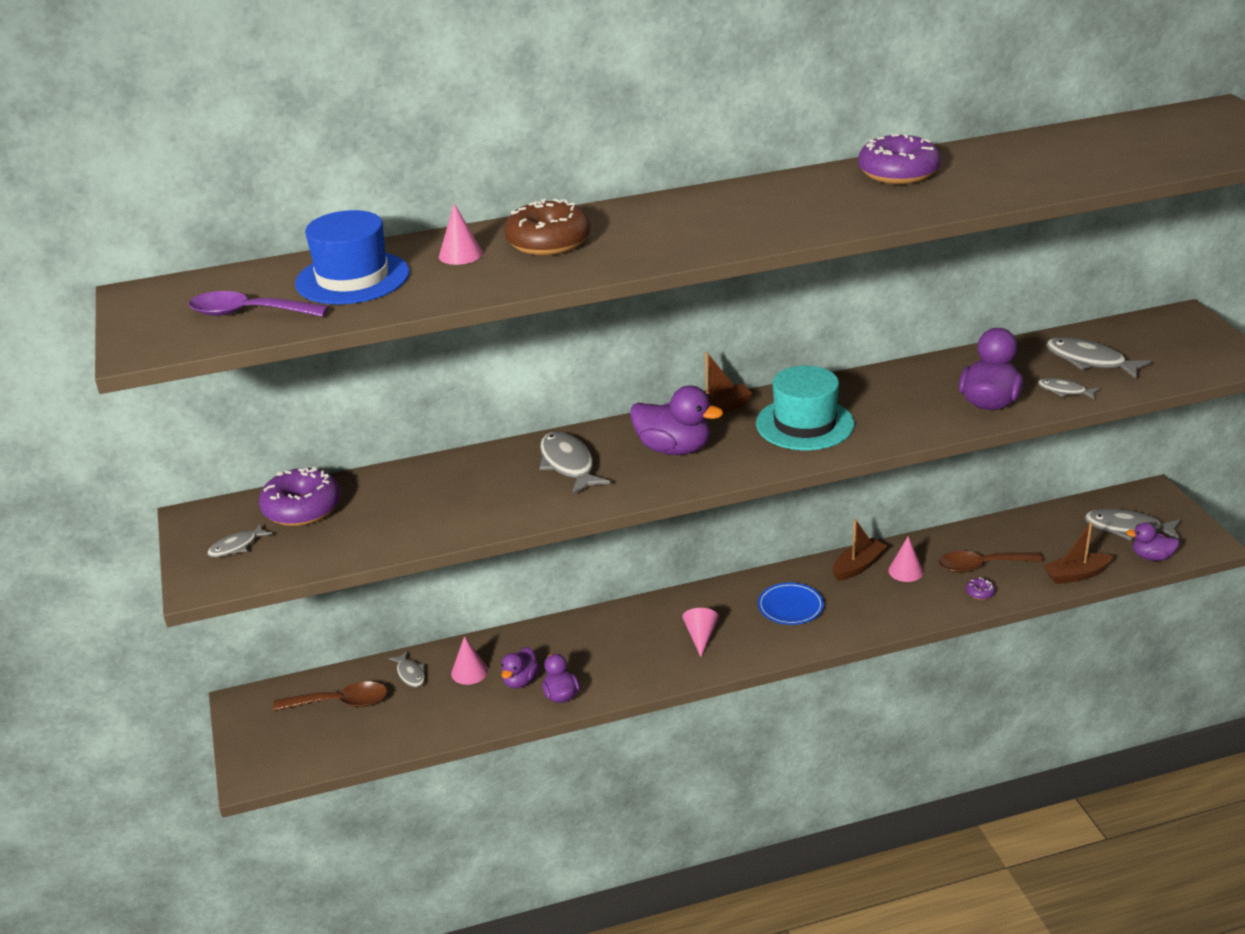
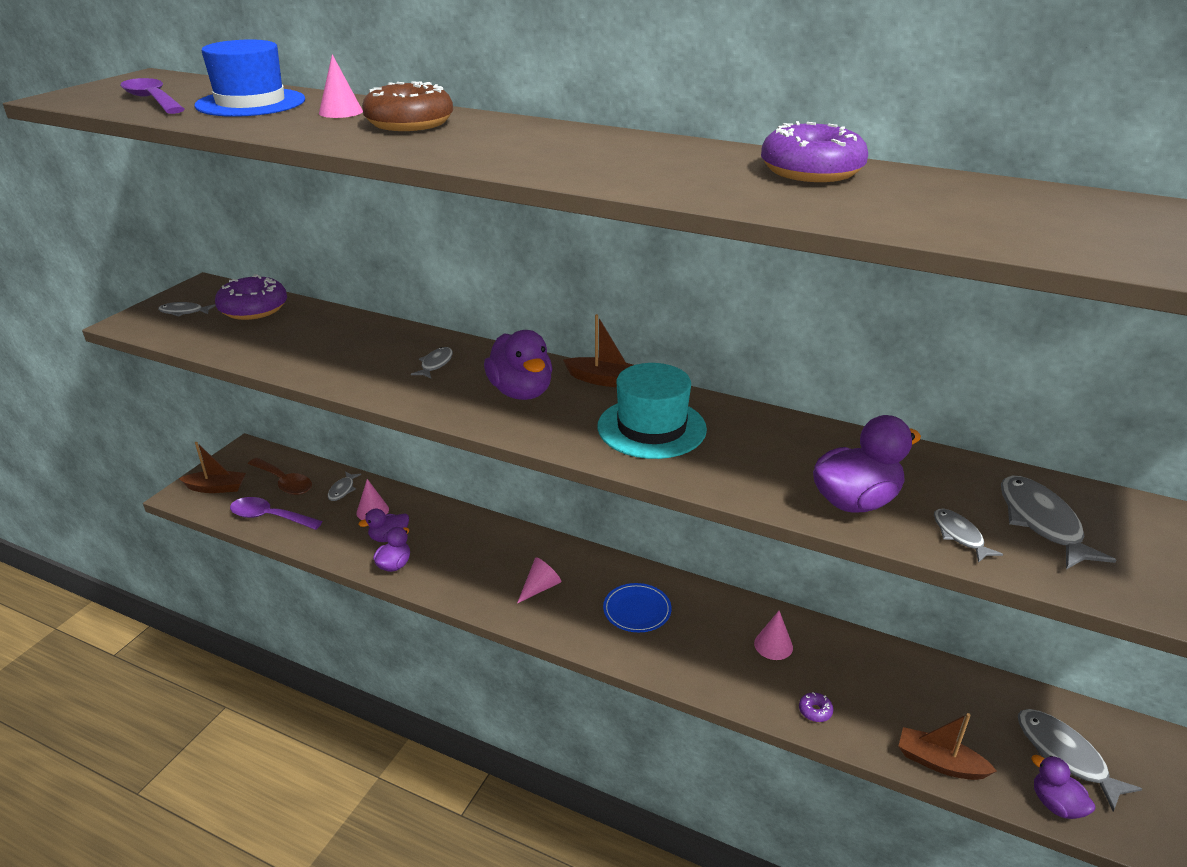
camera: 40 degrees right, 0 degrees up
grey fish [539,431,610,495] -> grey fish [411,347,453,379], size x0.57
brown boat [833,519,887,581] -> brown boat moved to [179,442,246,493]
brown spoon [938,551,1044,573] -> none
none -> purple spoon [230,497,322,530]

